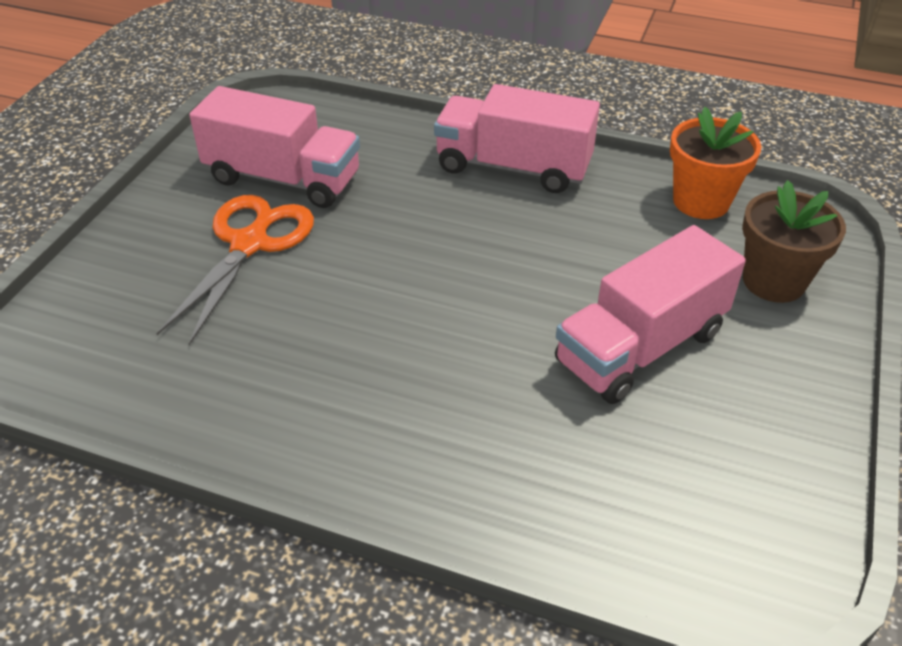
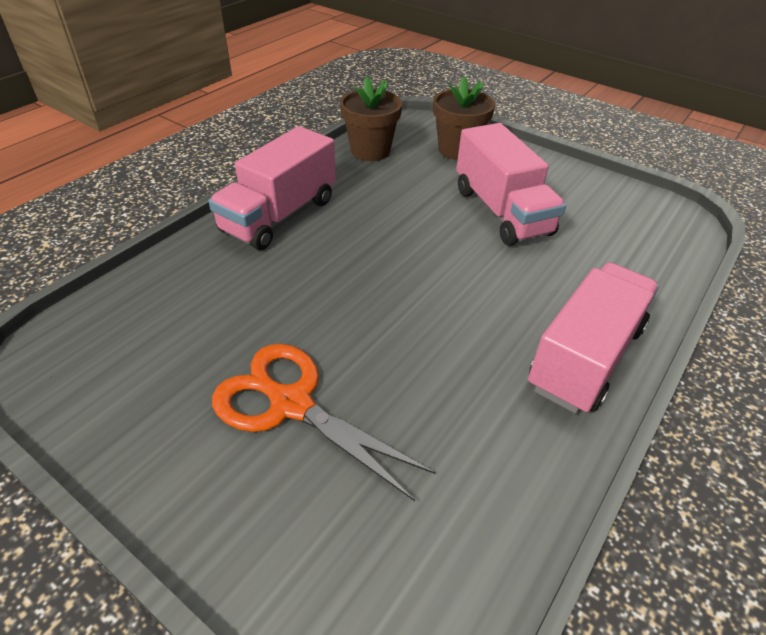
camera: 75 degrees left, 0 degrees up
pink truck [189,86,360,208] -> pink truck moved to [528,262,659,413]
orange flower pot [670,107,761,219] -> brown flower pot [340,77,402,161]

